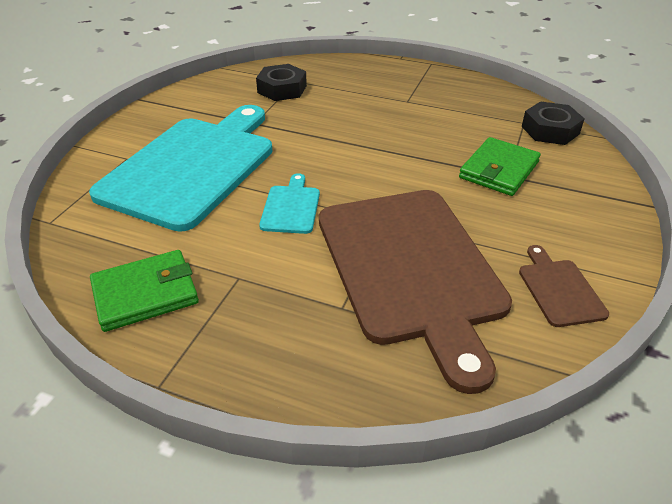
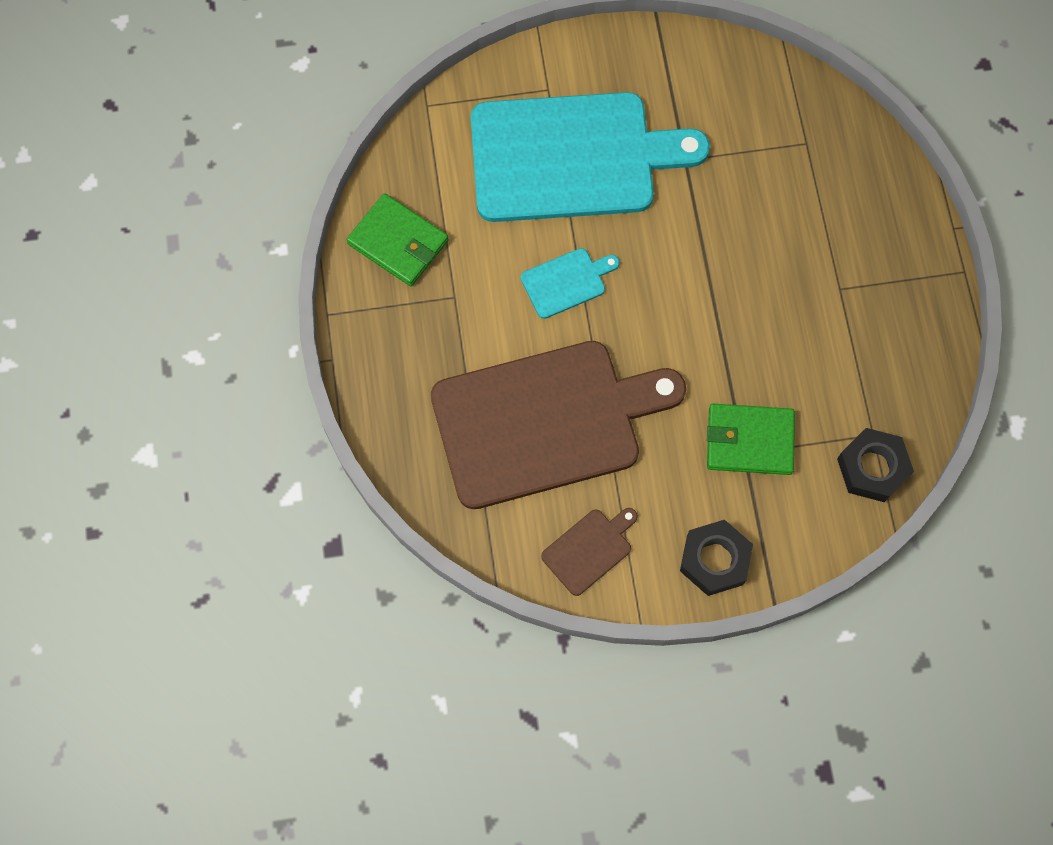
camera: 60 degrees right, 30 degrees up
black nut [256,64,307,101] -> black nut moved to [680,520,753,596]
brown cutting board [319,190,512,394] -> brown cutting board turned 150 degrees counterclockwise [431,341,686,509]

